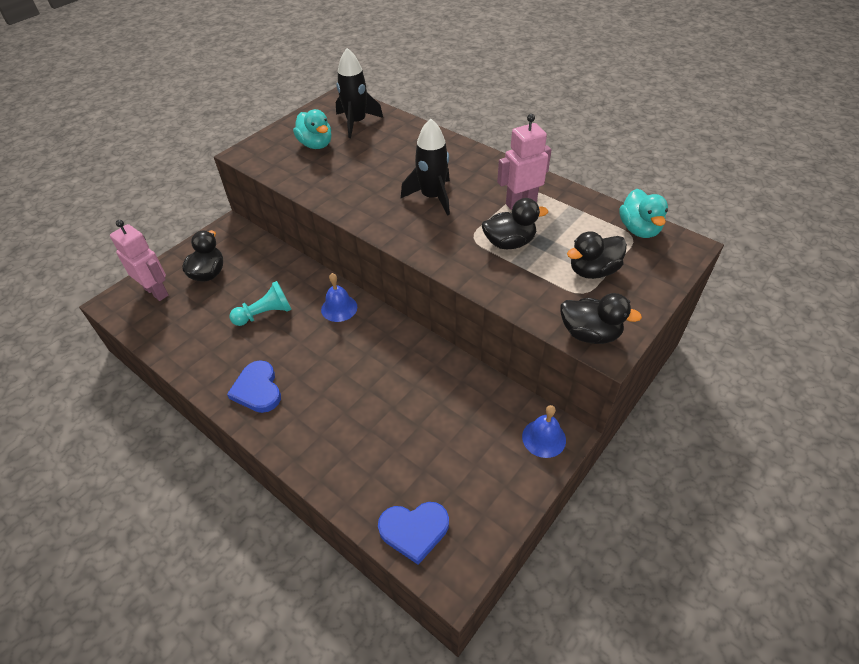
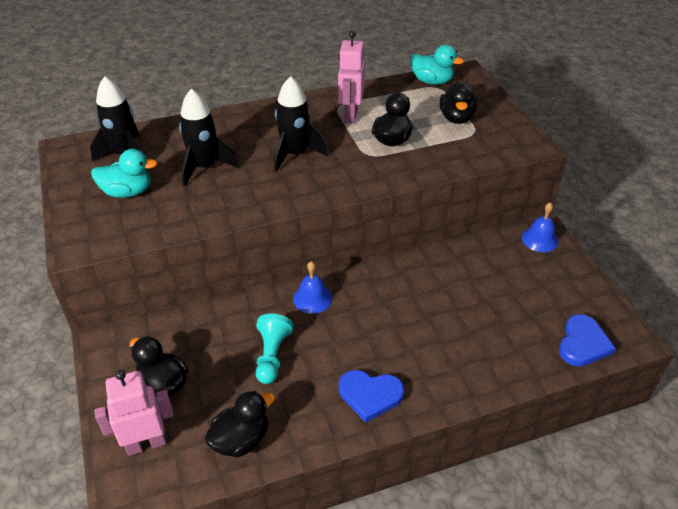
camera: 60 degrees left, 5 degrees down
black duck [560,293,642,344] -> black duck moved to [205,390,275,458]
none -> black rocket [179,89,238,186]

